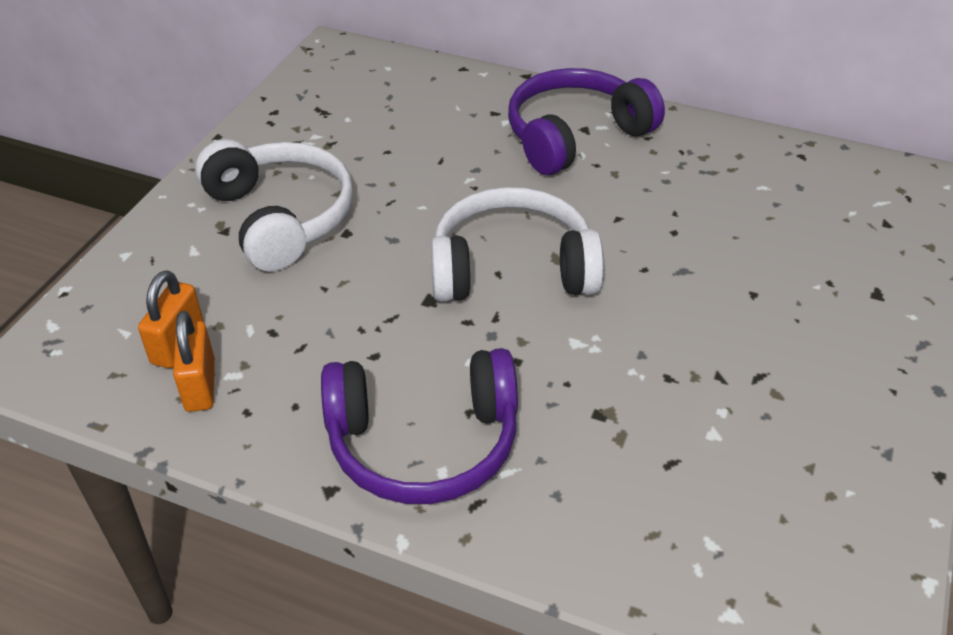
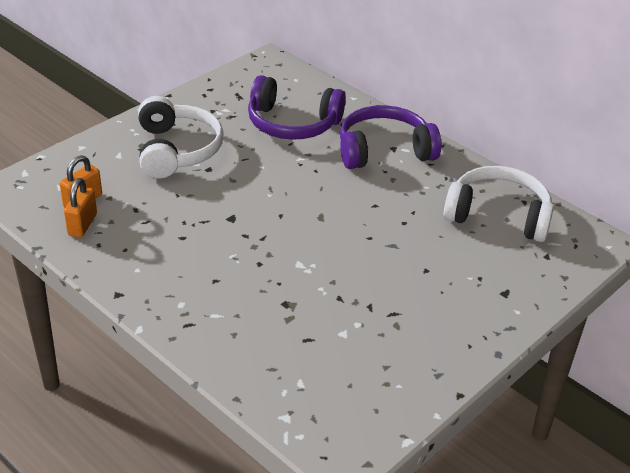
camera: 20 degrees right, 5 degrees down
purple headphones [321,348,518,504] -> purple headphones moved to [248,75,346,140]
white headphones [431,187,604,302] -> white headphones moved to [444,166,554,242]

